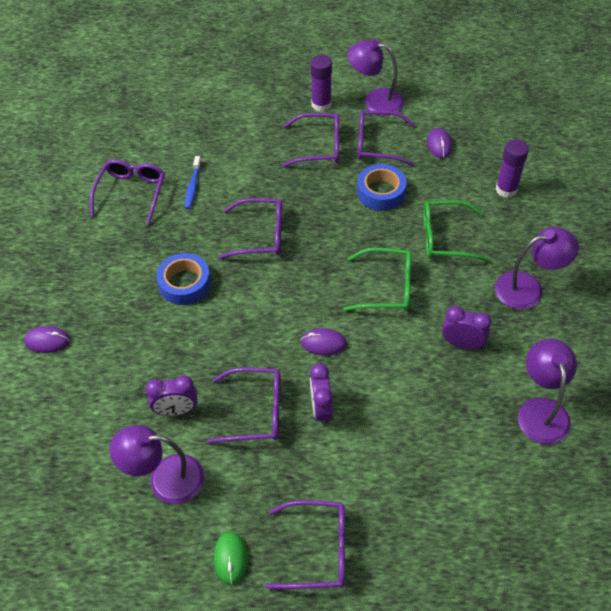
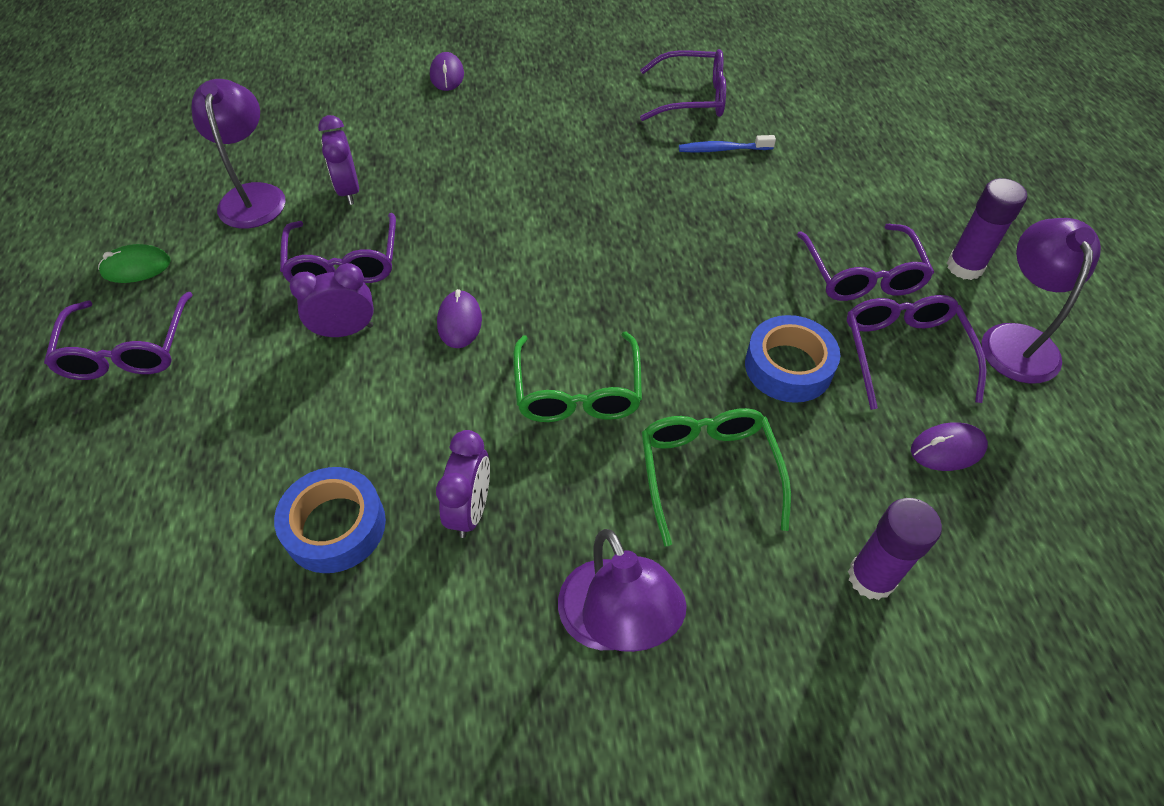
camera: 80 degrees right, 0 degrees up
blue tape [156,253,211,305] -> blue tape moved to [274,467,386,573]
purple glasses [218,198,282,259] -> none
purple lamp [518,338,577,444] -> none

